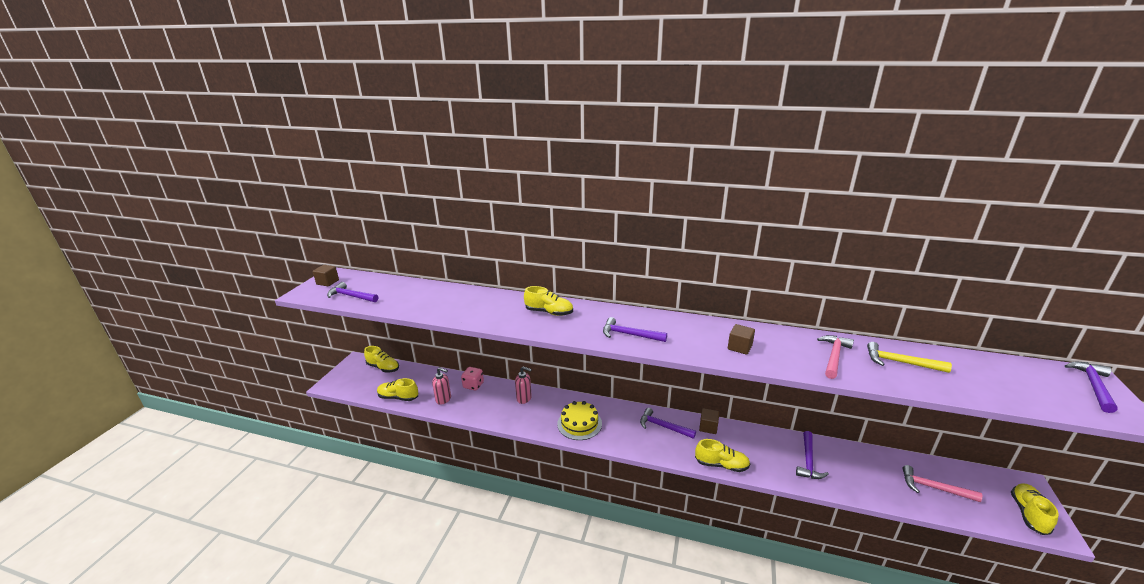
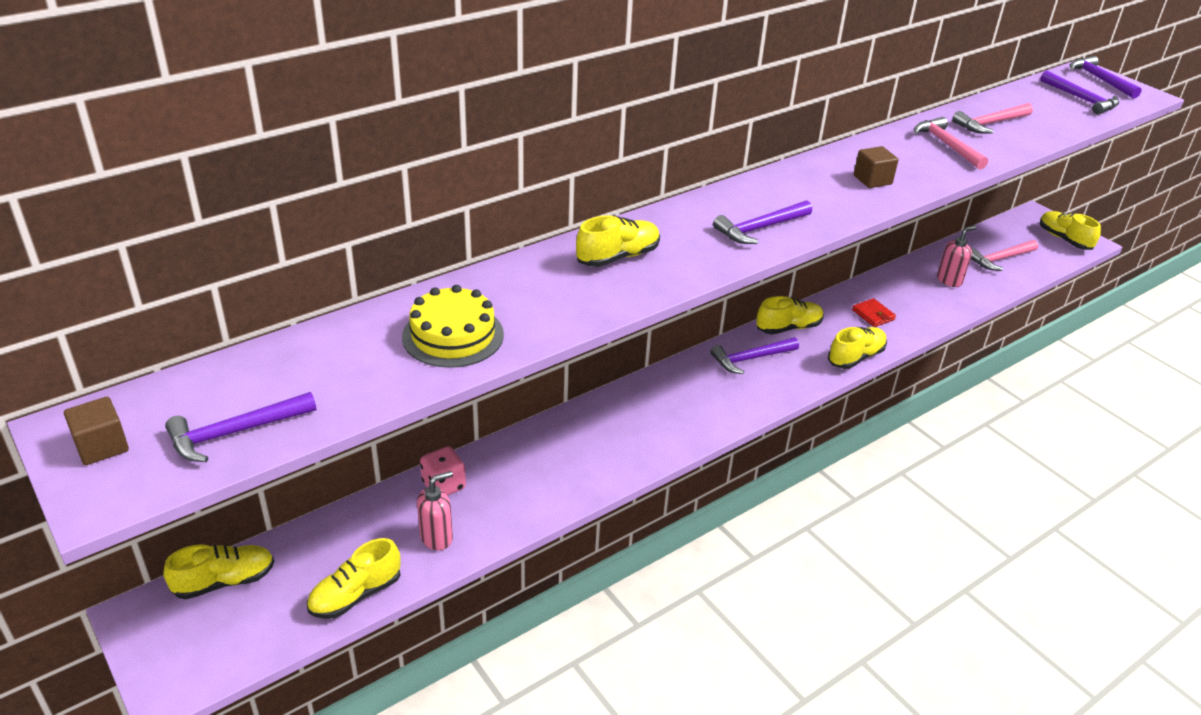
camera: 55 degrees left, 10 degrees up
pink soap dispenser [515,366,532,404] -> pink soap dispenser moved to [937,225,976,287]
yellow cake [557,401,602,440] -> yellow cake moved to [402,285,504,368]
brown cube [699,408,719,434] -> yellow shoe [756,296,824,334]
purple hammer [796,431,829,479] -> purple hammer moved to [1040,70,1119,114]
yellow hammer [867,342,952,373] -> pink hammer [952,103,1033,134]
none -> red wallet [852,298,896,327]

